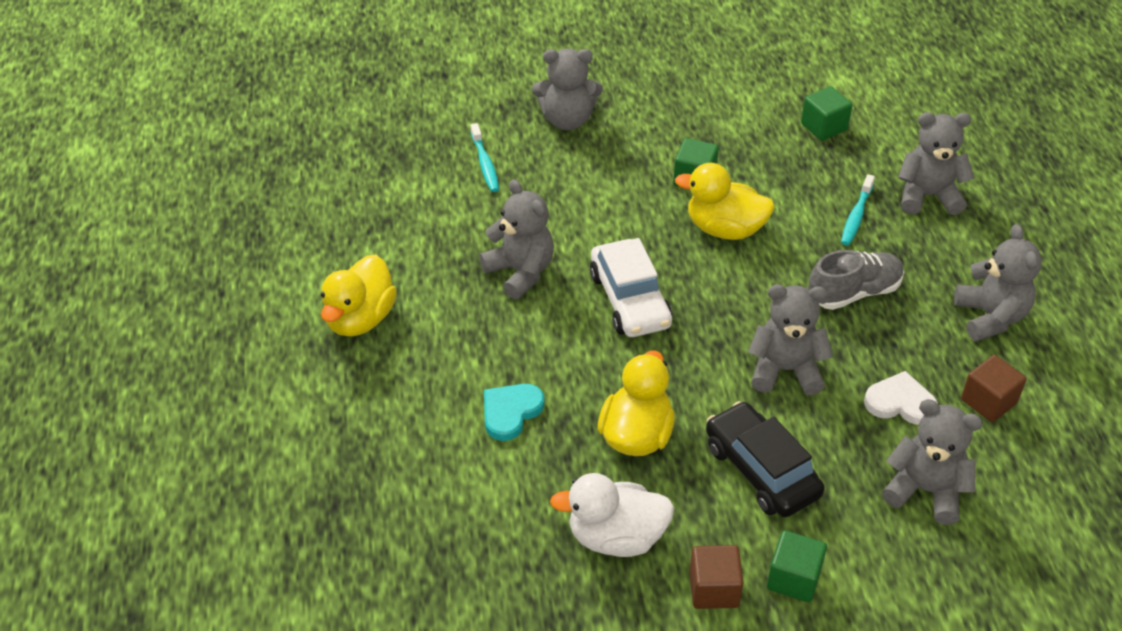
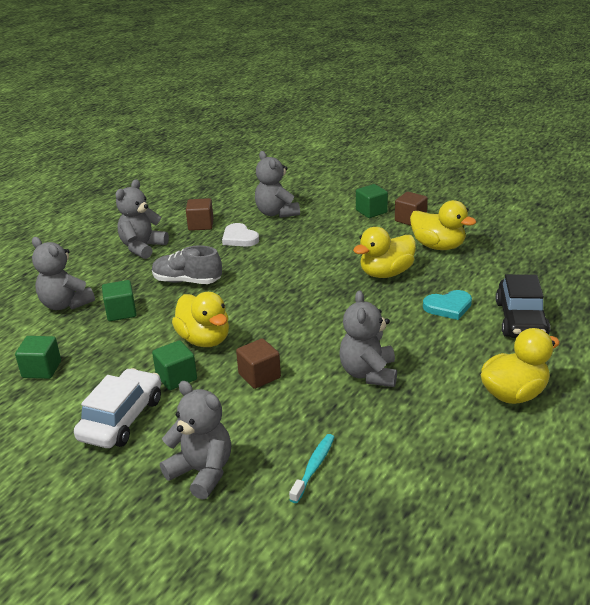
camera: 140 degrees left, 15 degrees down
white duck [550,473,674,557] -> yellow duck [410,200,476,250]
white car [590,238,672,337] -> white car moved to [74,368,161,448]
black car [706,401,825,517] -> black car moved to [496,274,550,338]
grey teddy bear [748,284,833,395] -> none
turquoise toothbrush [841,174,875,245] -> green cube [102,280,137,321]
none -> brown cube [236,338,281,389]

